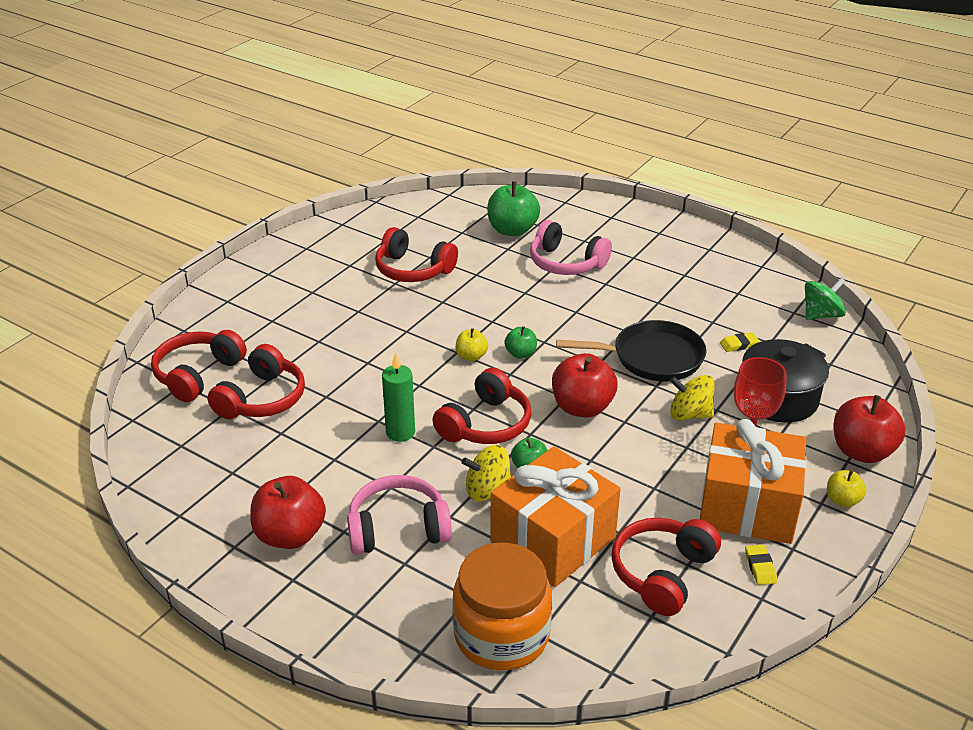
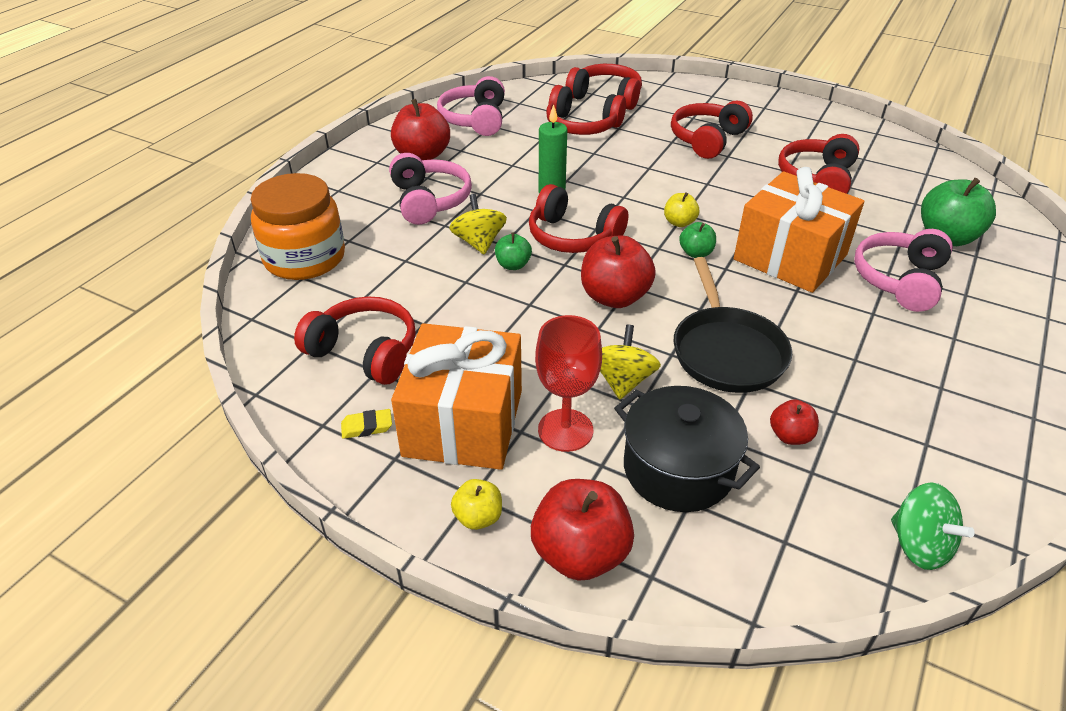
camera: 85 degrees right, 5 degrees up
orange gift [491,446,621,587] -> orange gift moved to [734,167,864,293]
yellow eraser [720,332,759,352] -> red apple [770,399,819,445]
none -> pink headphones [437,76,505,136]
none -> red headphones [671,100,753,159]

